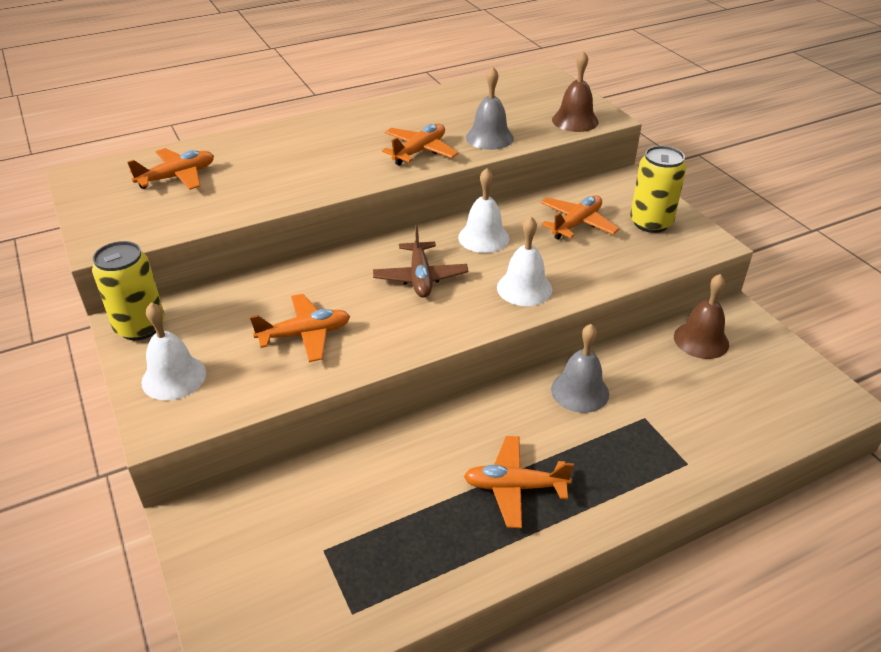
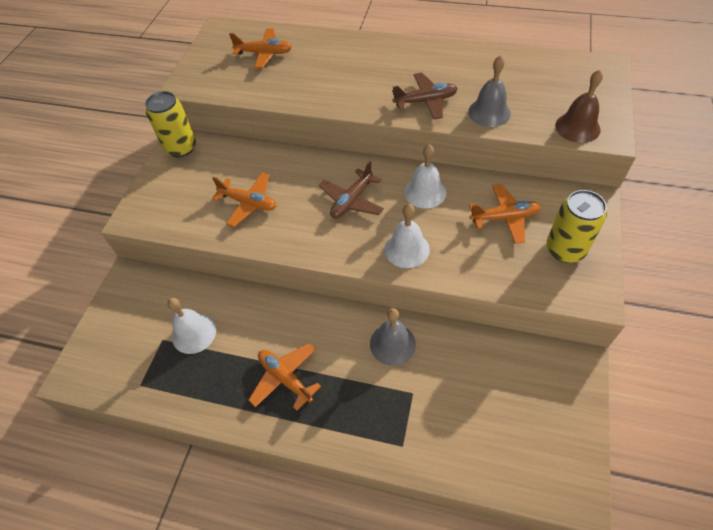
camera: 45 degrees right, 15 degrees up
white bell [141,302,206,400] -> white bell moved to [168,298,216,354]
orange plane [382,124,458,166] -> brown plane [392,72,458,120]
brown bell [674,274,729,359] -> none

